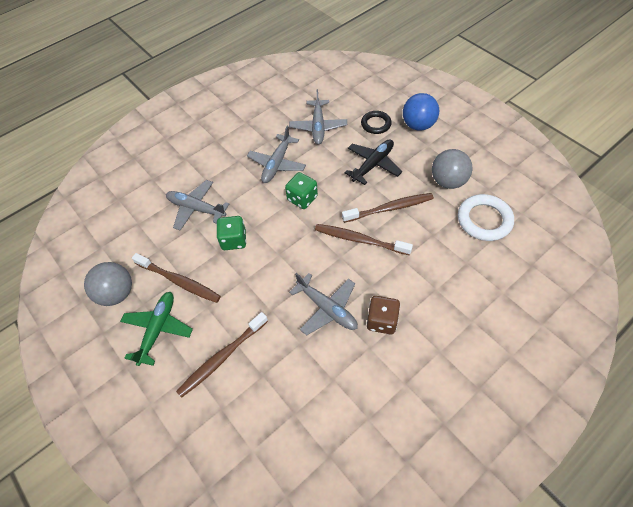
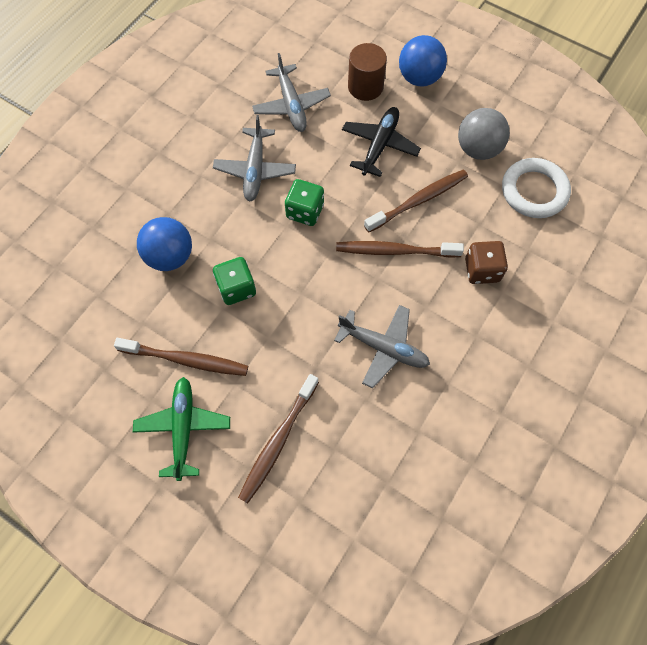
camera: 20 degrees left, 10 degrees up
grey ball [84,262,132,306] -> none
grey plane [166,180,229,230] -> blue ball [137,217,192,271]
black ring [361,111,392,134] -> brown cylinder [348,43,387,101]
brown dice [367,296,400,334] -> brown dice moved to [465,241,508,284]

